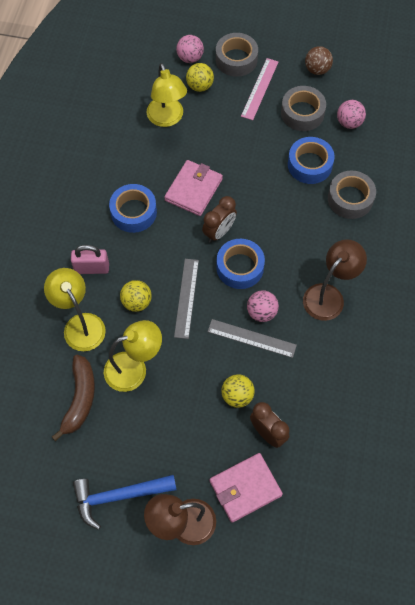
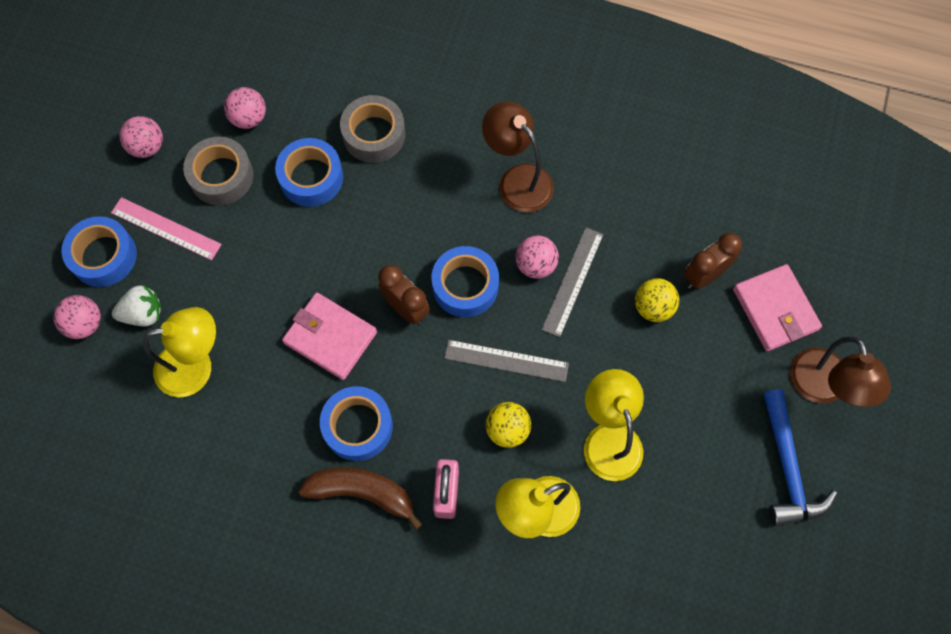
camera: 85 degrees left, 5 degrees up
brown banana [52,355,95,441] -> brown banana moved to [299,468,422,530]
yellow ball [186,63,214,92] -> white strawberry [112,285,162,326]
grey tape [216,33,258,77] -> blue tape [61,216,137,287]
brown ball [305,46,333,75] -> pink ball [119,116,163,158]

